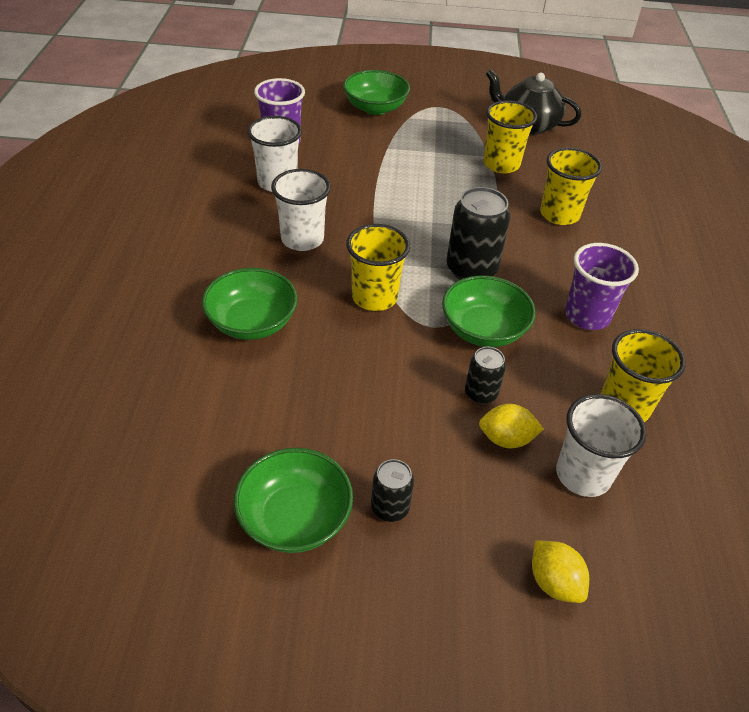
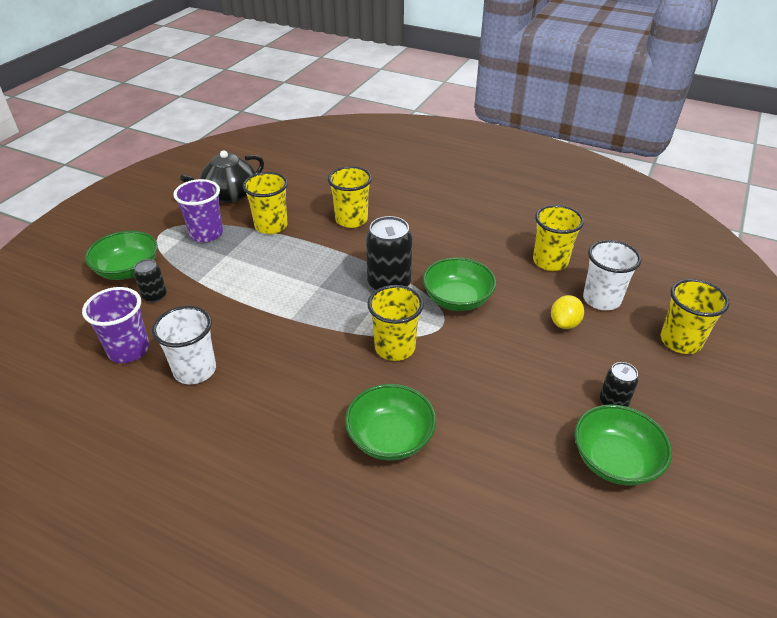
camera: 65 degrees left, 5 degrees down
white cup [271,169,331,251] -> none
black can [465,347,506,404] -> black can moved to [134,259,167,303]
yellow lemon [532,540,589,603] -> yellow cup [661,279,730,354]
purple cup [565,243,639,330] -> purple cup moved to [173,179,223,242]

